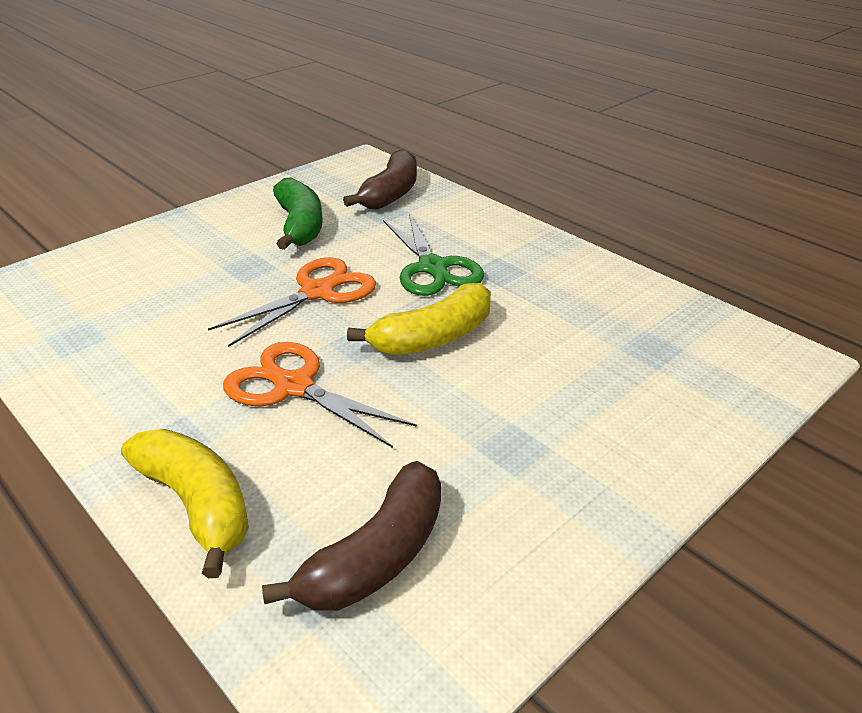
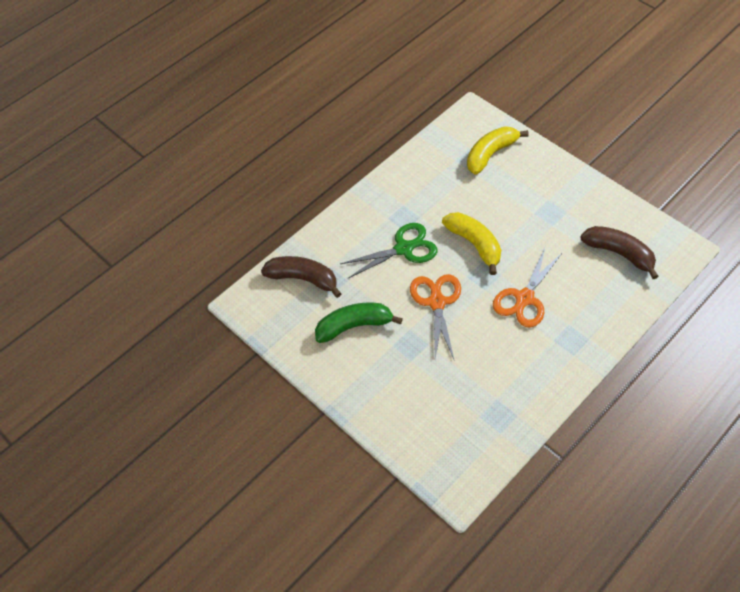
camera: 90 degrees left, 20 degrees up
yellow banana [121,429,249,578] -> yellow banana moved to [467,126,529,175]
orange scissors [208,257,376,347] -> orange scissors turned 45 degrees clockwise [410,274,461,361]

